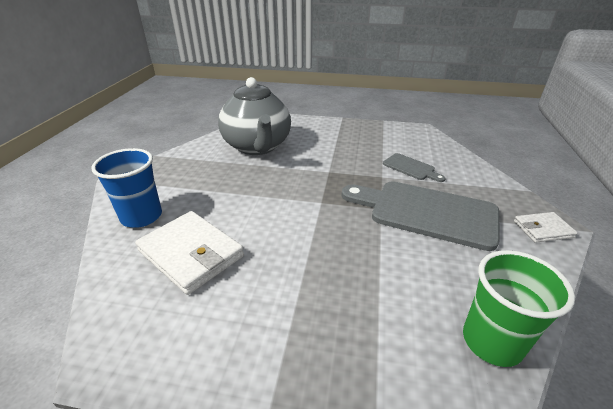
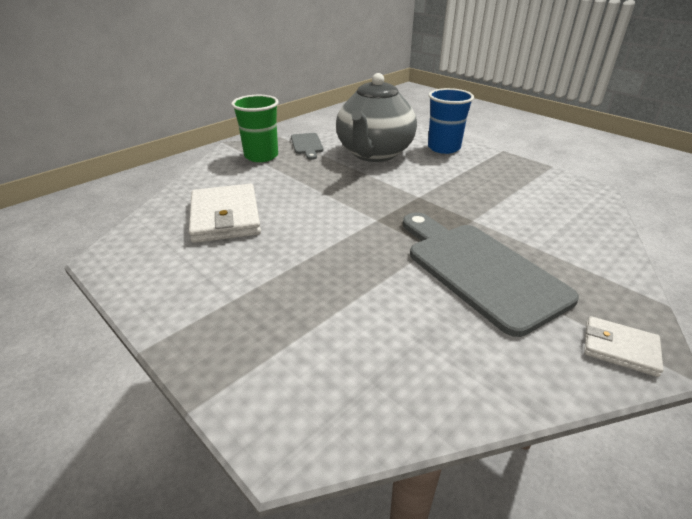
camera: 35 degrees right, 0 degrees up
blue cup [91,148,162,228] -> blue cup moved to [428,88,474,154]
grey cutting board [383,153,446,182] -> grey cutting board moved to [291,133,323,160]
green cup [463,250,575,367] -> green cup moved to [231,95,279,162]

